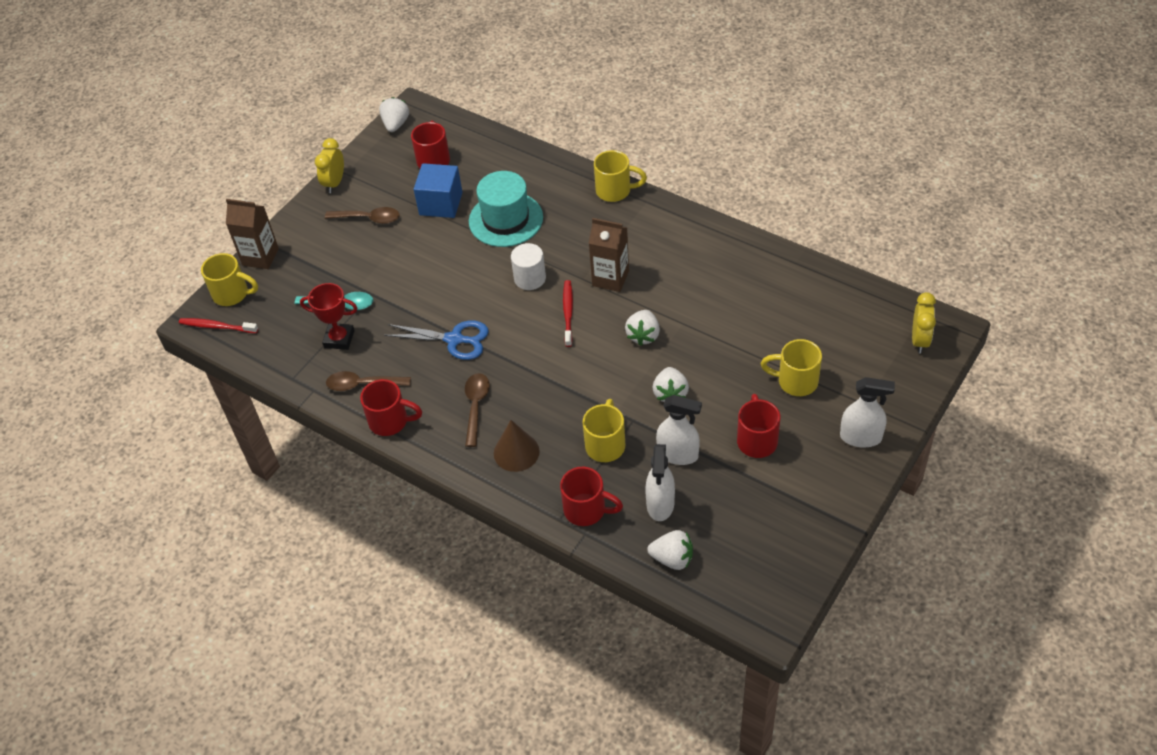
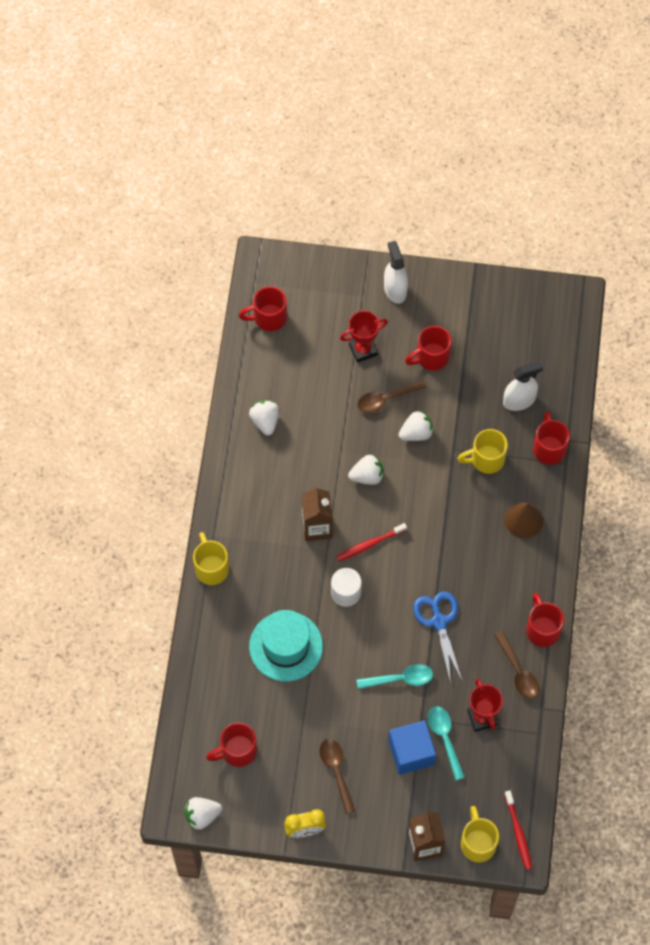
camera: 120 degrees left, 15 degrees up
blue cube [414,163,462,218] -> blue cube moved to [388,720,436,775]
brown spoon [465,373,490,447] -> brown spoon moved to [357,380,427,413]
white strawberry [647,530,693,570] -> white strawberry moved to [249,400,279,436]
white spray bottle [656,395,702,465] -> none
yellow mug [761,339,822,396] -> red trophy [340,311,388,363]
yellow clock [912,292,936,353] -> none
none -> red mug [239,286,287,331]
none -> turquoise spoon [357,664,433,689]

